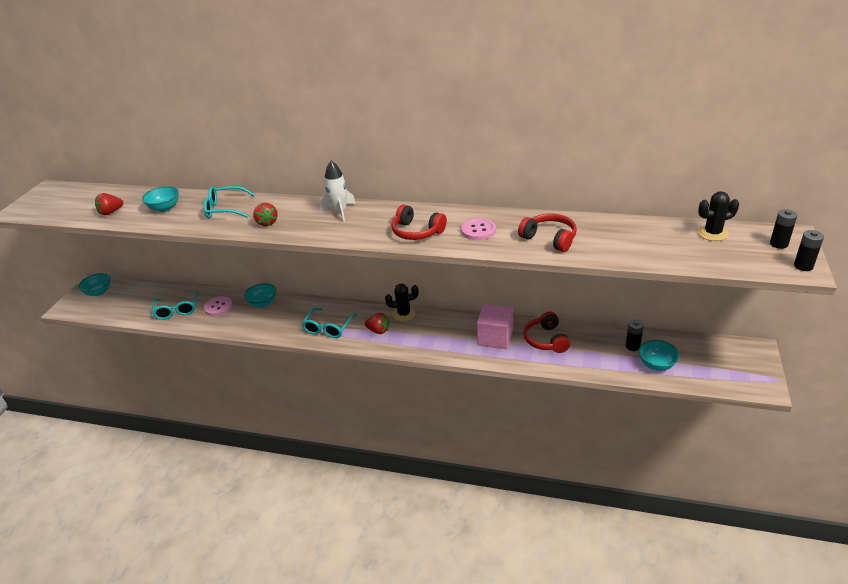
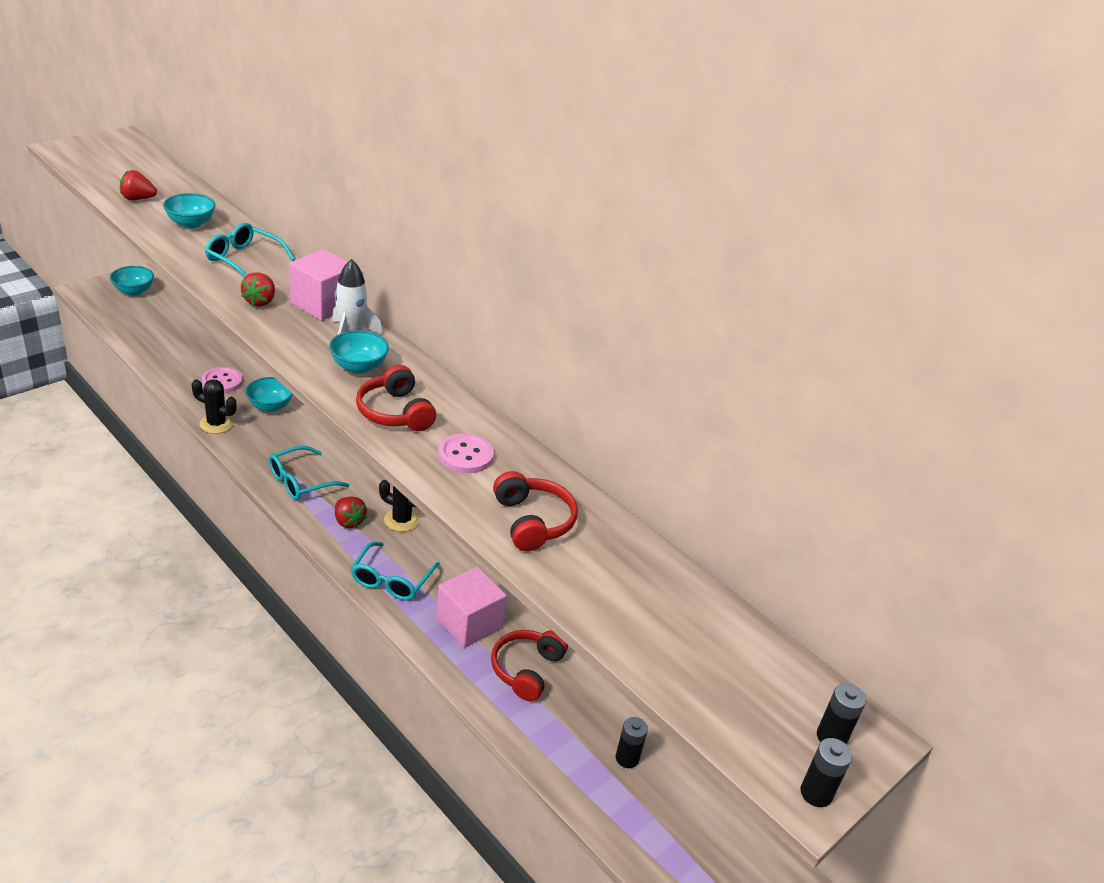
camera: 25 degrees right, 0 degrees up
turquoise glasses [152,291,198,320] -> turquoise glasses moved to [351,542,440,600]
turquoise bowl [639,340,679,371] -> turquoise bowl moved to [329,330,389,374]
black cactus [698,191,739,241] -> black cactus moved to [192,379,237,434]
none -> pink cube [289,249,348,321]

